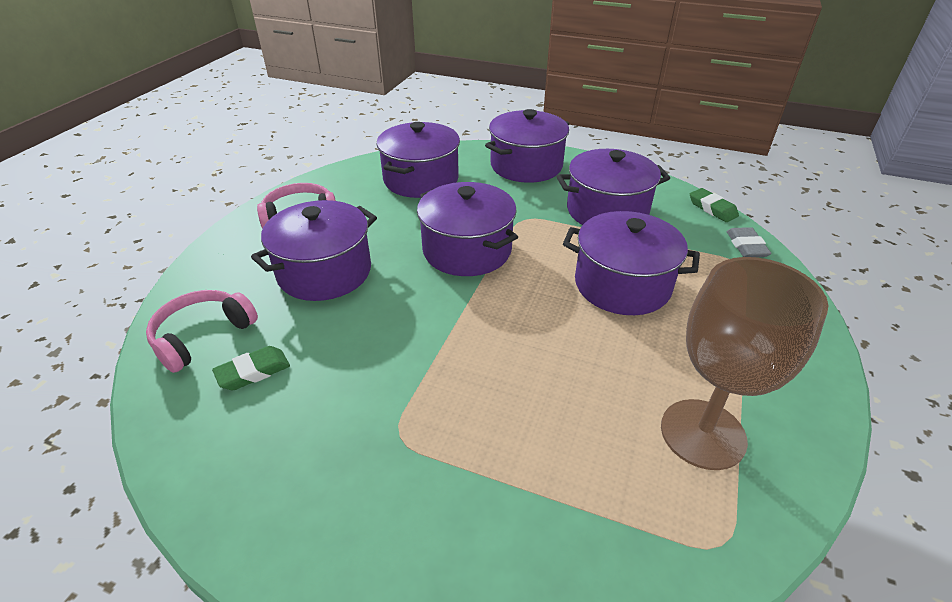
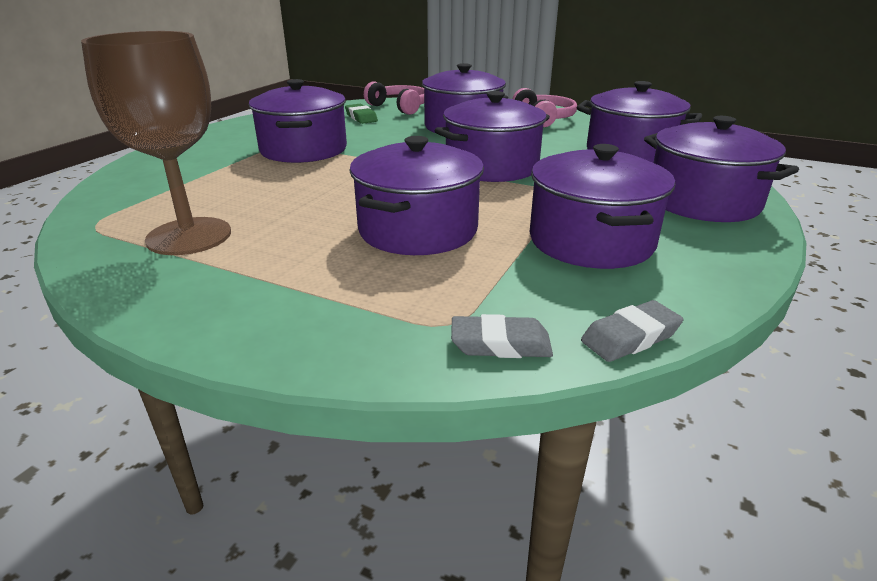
camera: 95 degrees right, 10 degrees down
green eraser [690,188,739,222] -> grey eraser [581,300,683,362]
none -> purple pot [249,79,347,163]

